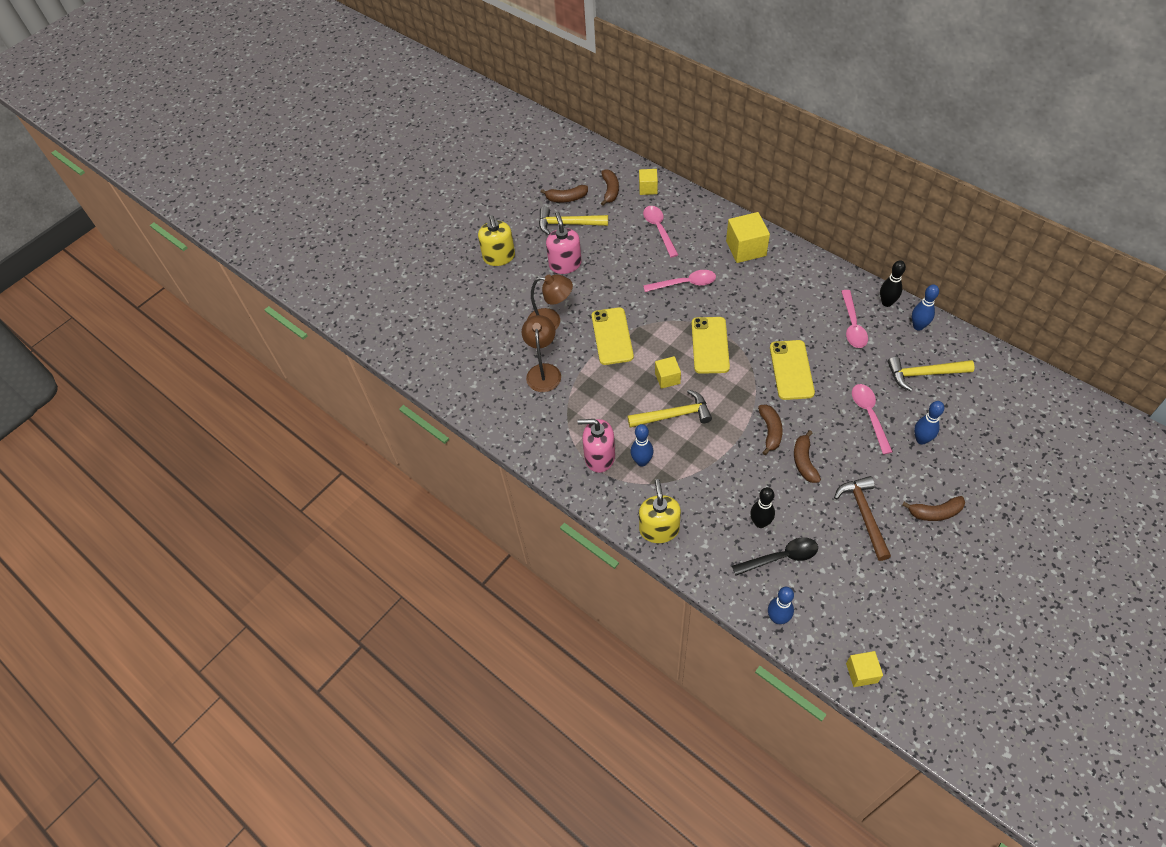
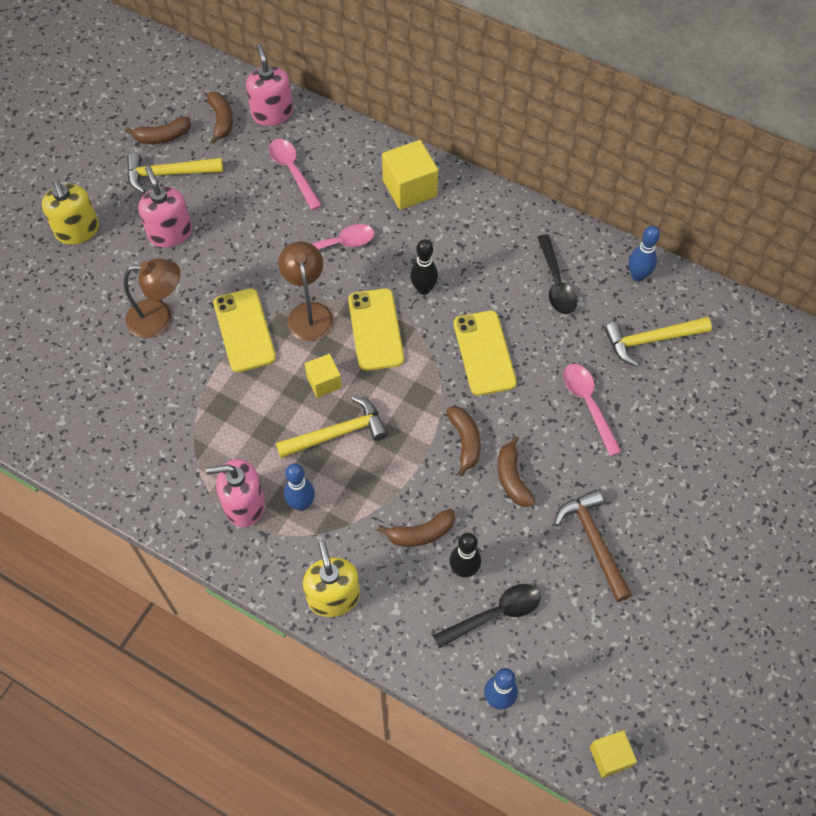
camera: 15 degrees left, 5 degrees up
brown lamp [522,315,561,392] -> brown lamp moved to [278,241,334,341]
yellow cube [639,169,658,195] -> pink soap dispenser [246,44,293,126]
pink spoon [841,290,868,348] -> black spoon [537,234,577,314]
black bowling pin [880,260,906,307] -> black bowling pin moved to [410,239,438,295]
brown banana [902,496,965,521] -> brown banana moved to [377,508,455,547]
blue bowling pin [914,401,944,445] -> none

